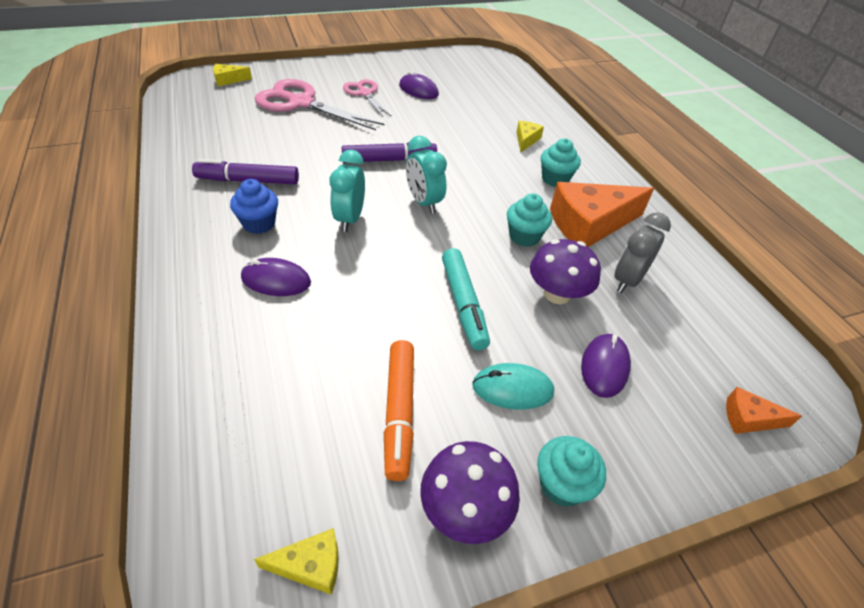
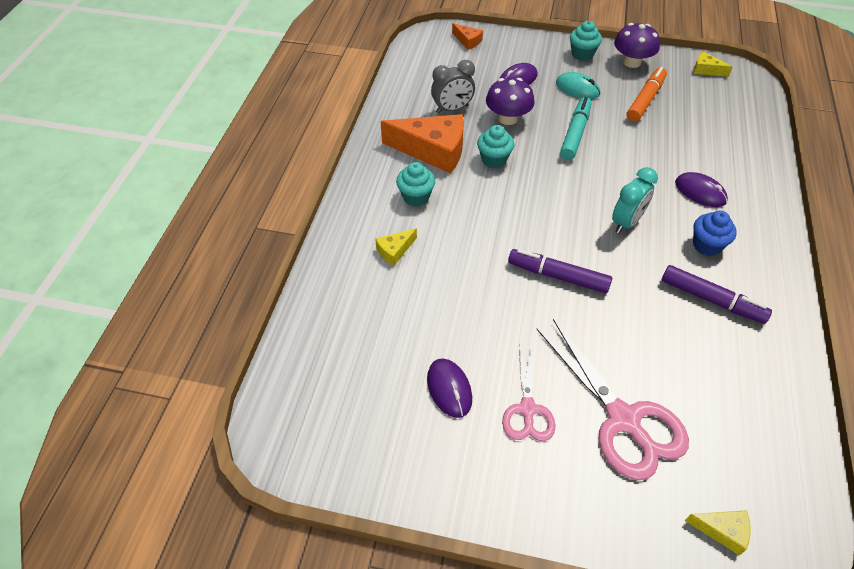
camera: 145 degrees left, 5 degrees up
turquoise clock [406,136,447,214] -> none

